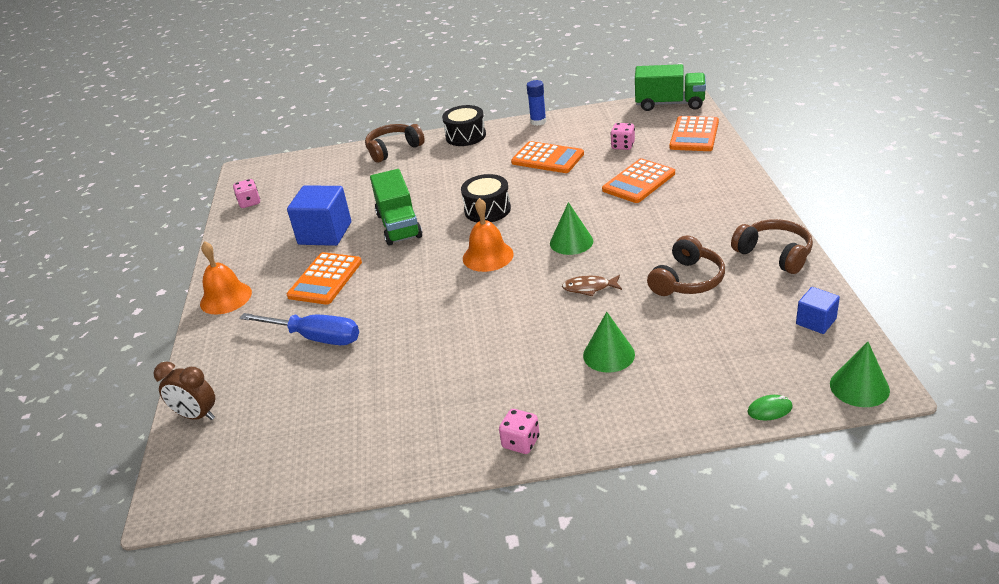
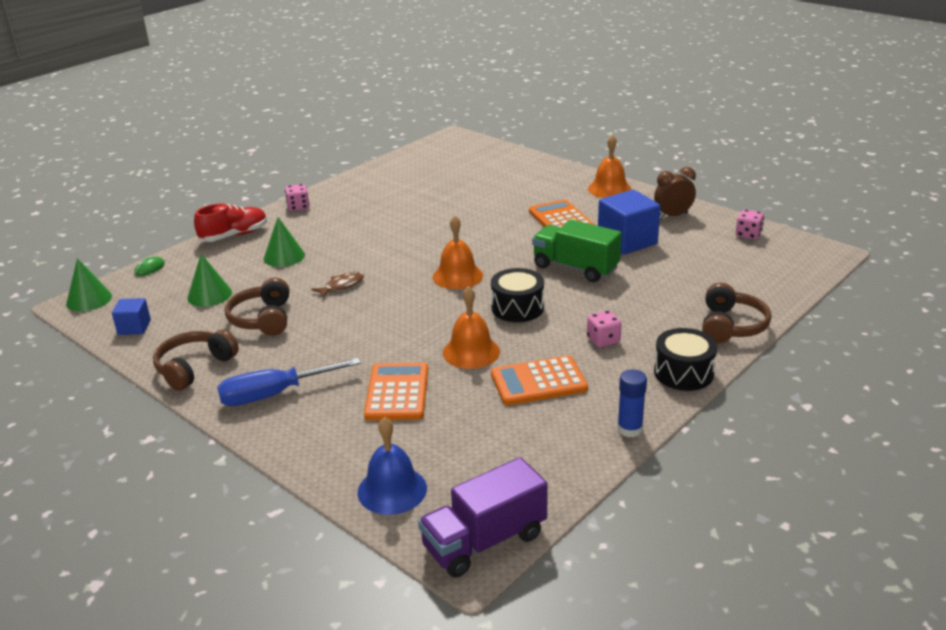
camera: 135 degrees right, 5 degrees down
brown clock [153,361,215,420] -> brown clock moved to [654,167,696,219]
blue screwdriver [240,313,359,345] -> blue screwdriver moved to [217,358,361,406]
green cone [550,202,593,255] -> green cone moved to [187,254,232,307]
pink dice [610,123,635,150] -> pink dice moved to [587,310,622,348]
green truck [635,64,706,111] -> purple truck [418,457,548,577]
orange calculator [670,116,719,151] -> blue bell [358,417,427,515]
brown headphones [731,219,813,274] -> brown headphones turned 120 degrees clockwise [153,329,239,391]
none -> red shoe [194,203,267,242]
none -> orange bell [443,286,500,369]

